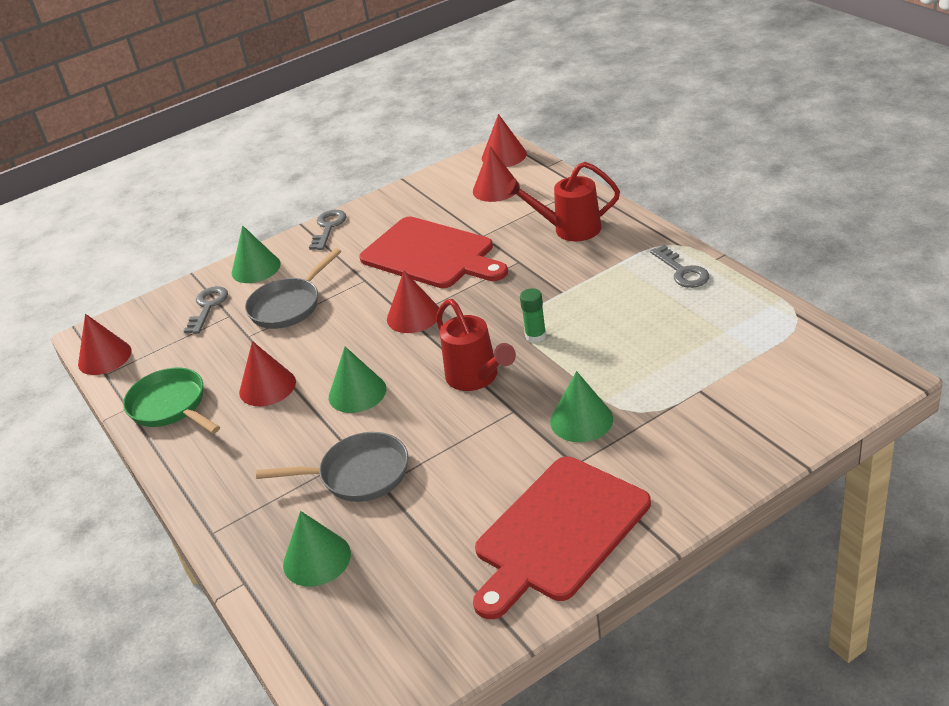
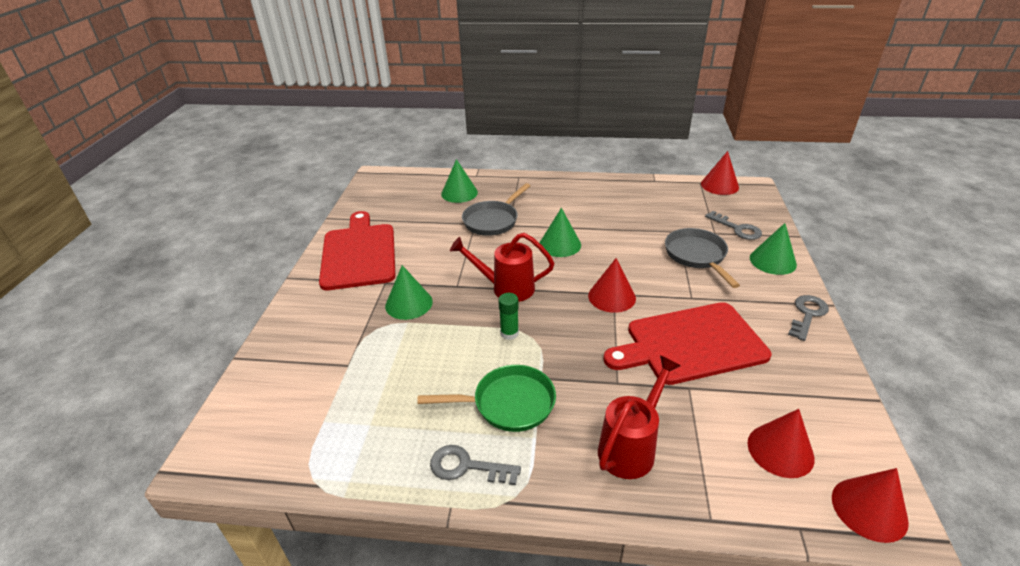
camera: 125 degrees right, 0 degrees up
green pan [123,368,220,434] -> green pan moved to [418,365,556,432]
red cone [239,341,296,406] -> none
grey key [309,210,347,250] -> grey key turned 105 degrees counterclockwise [788,295,829,341]

